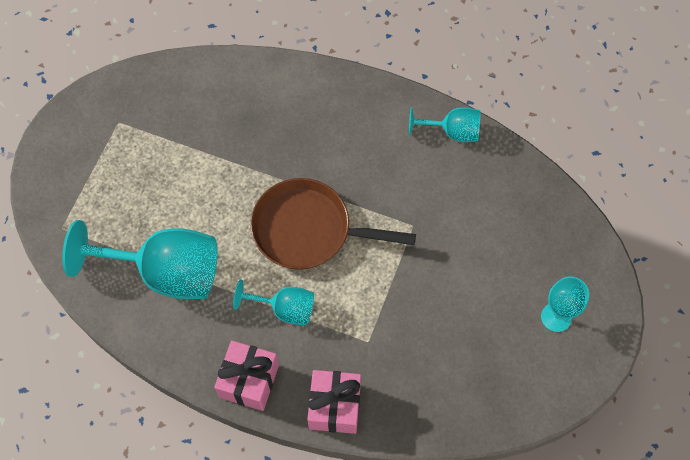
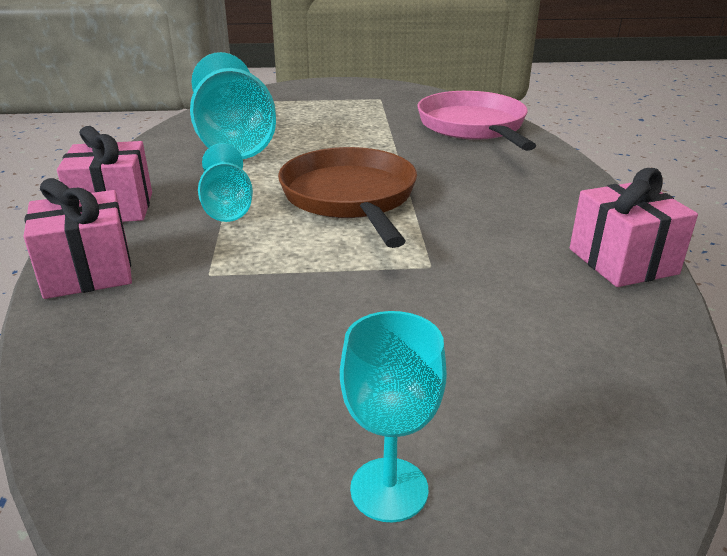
camera: 65 degrees right, 35 degrees down
turquoise goblet [409,107,481,142] -> pink gift [570,168,698,287]
none -> pink pan [417,91,536,151]

